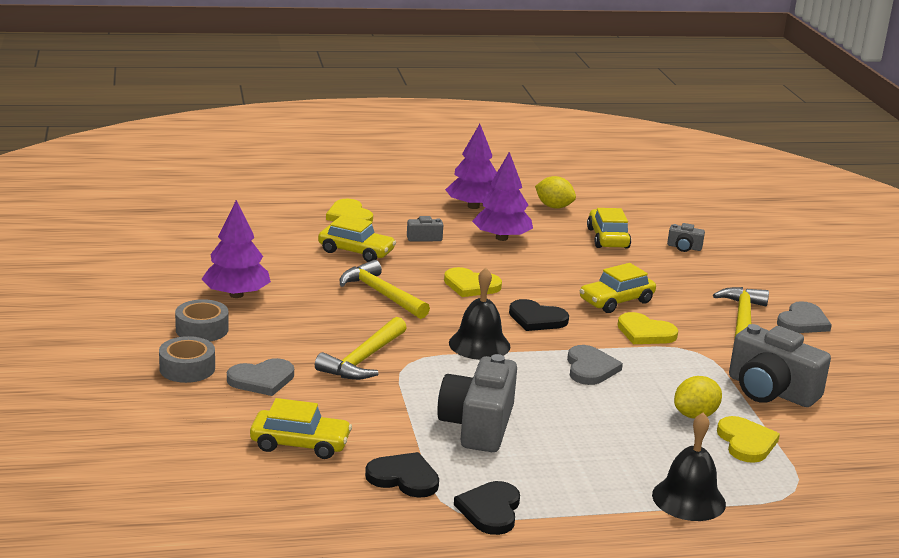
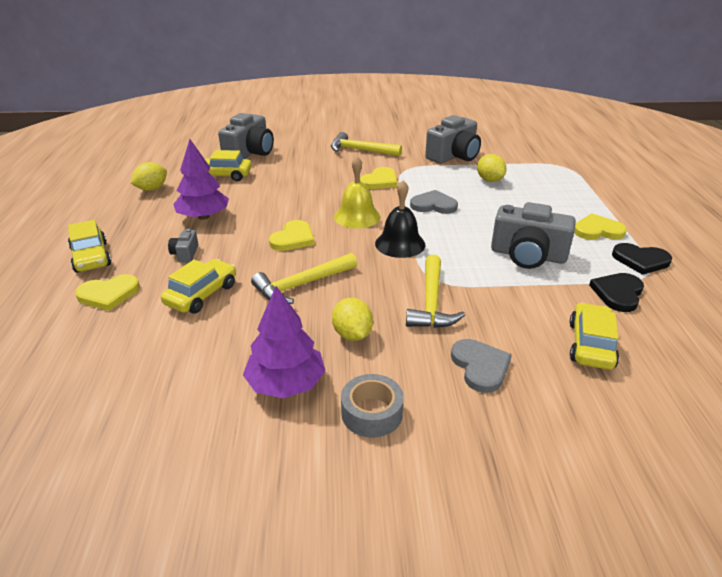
camera: 80 degrees left, 10 degrees up
grey tape [159,336,215,383] -> none
yellow hammer [315,317,407,380] -> yellow hammer turned 60 degrees clockwise [406,255,465,328]
purple tree [445,124,497,209] -> none
black heart [509,299,569,331] -> yellow bell [334,156,381,228]
yellow car [579,263,656,313] -> yellow car moved to [68,220,111,273]
black bell [652,412,726,521] -> none
grey camera [667,223,705,252] -> grey camera [218,113,274,159], size x2.18
yellow heart [717,416,780,463] -> yellow heart moved to [574,213,627,240]
grey heart [777,301,832,333] -> none
none -> yellow lemon [332,298,373,341]

